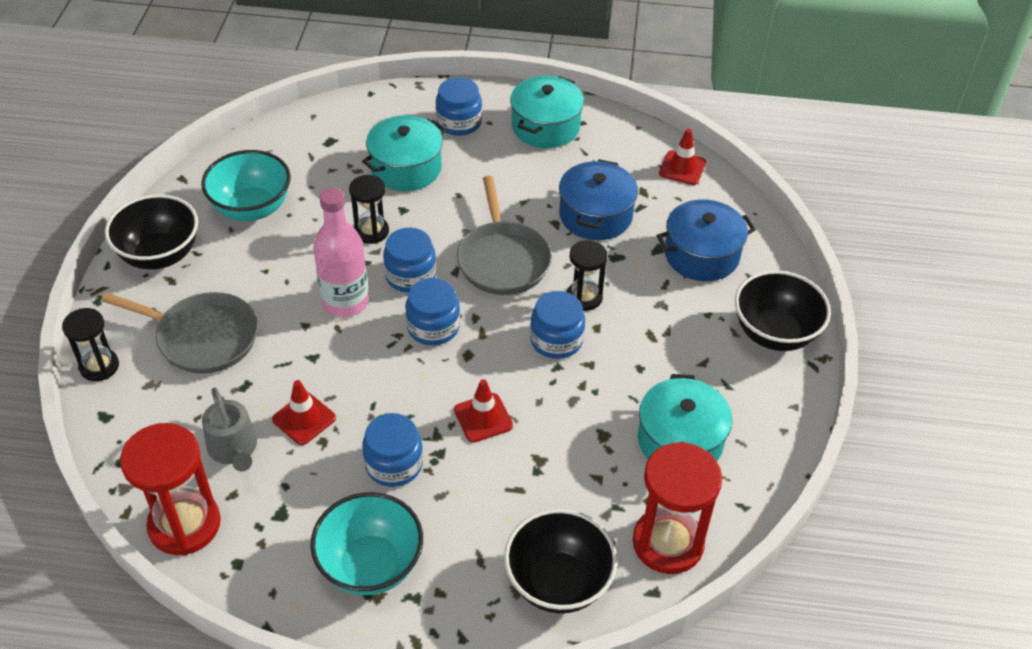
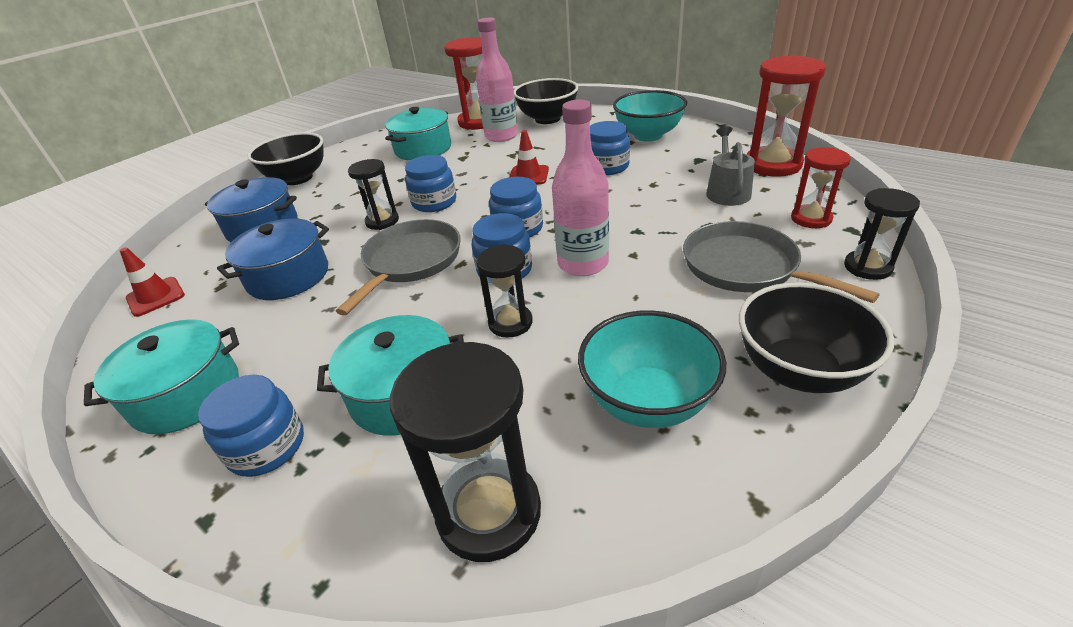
camera: 145 degrees left, 10 degrees down
red traffic cone [272,380,336,445] -> none
none -> black hourglass [390,341,541,562]
none -> pink bottle [476,18,518,142]
none -> red hourglass [791,147,851,228]

